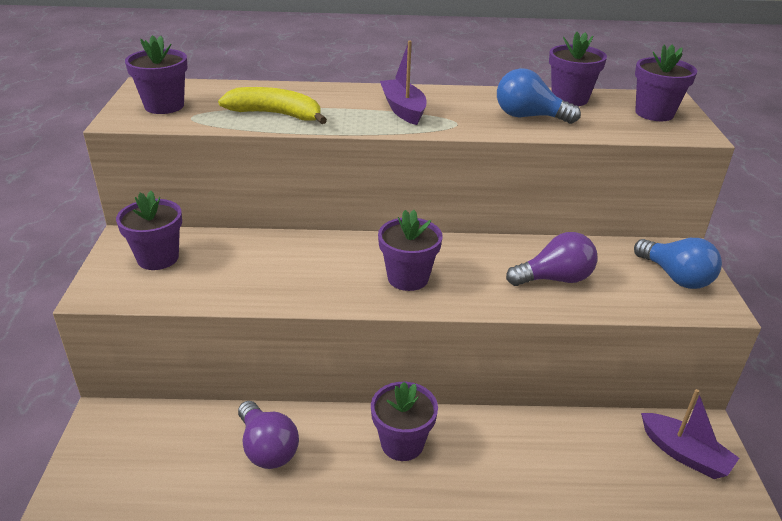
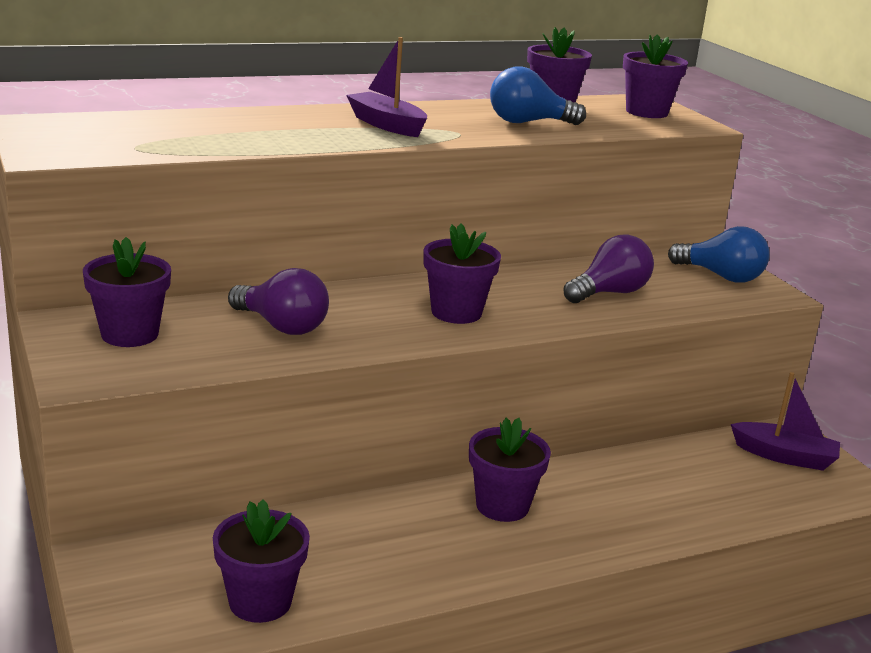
camera: 25 degrees left, 10 degrees down
purple flower pot [125,35,188,114] -> purple flower pot moved to [213,499,310,623]
yellow banana [218,87,327,124] -> none
purple light bulb [238,401,299,469] -> purple light bulb moved to [228,268,329,335]

